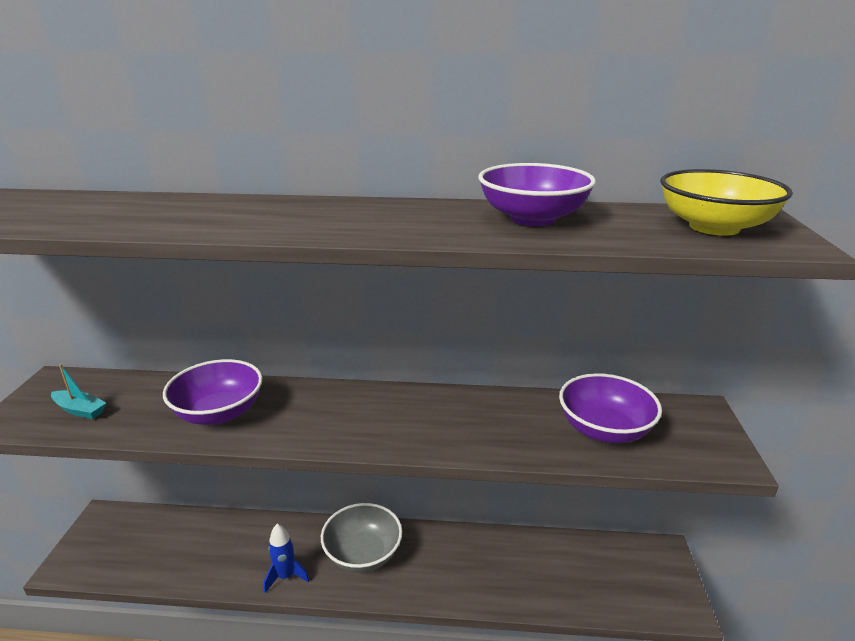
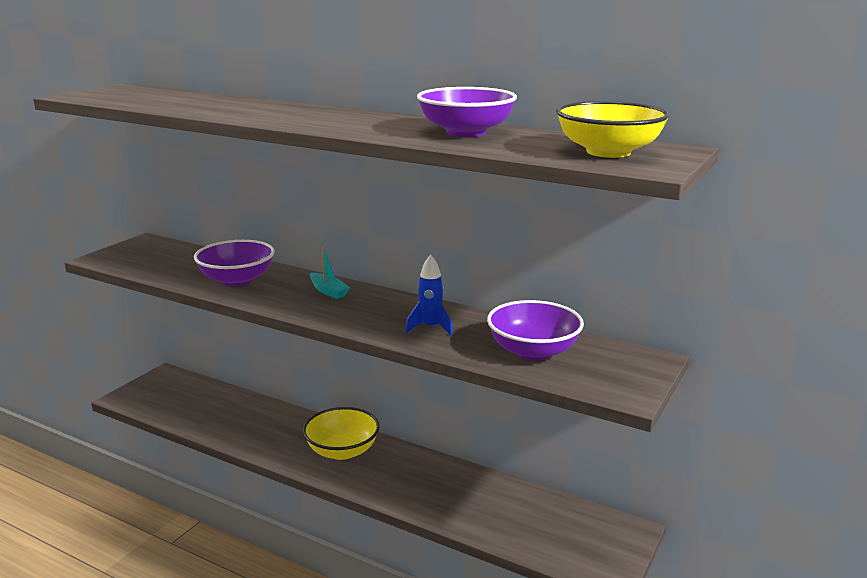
camera: 25 degrees right, 5 degrees down
turquoise boat [51,364,106,419] -> turquoise boat moved to [310,247,350,299]
blue rocket [264,524,309,593] -> blue rocket moved to [405,254,453,336]
grey bowl [321,503,402,572] -> yellow bowl [303,407,380,460]

